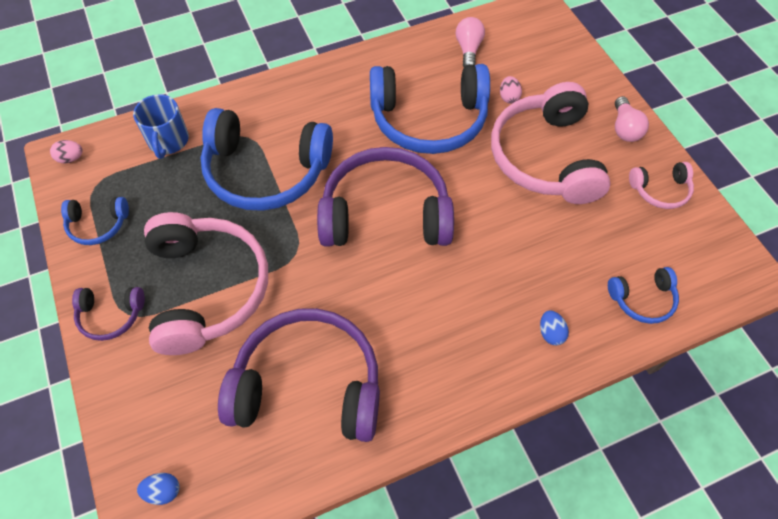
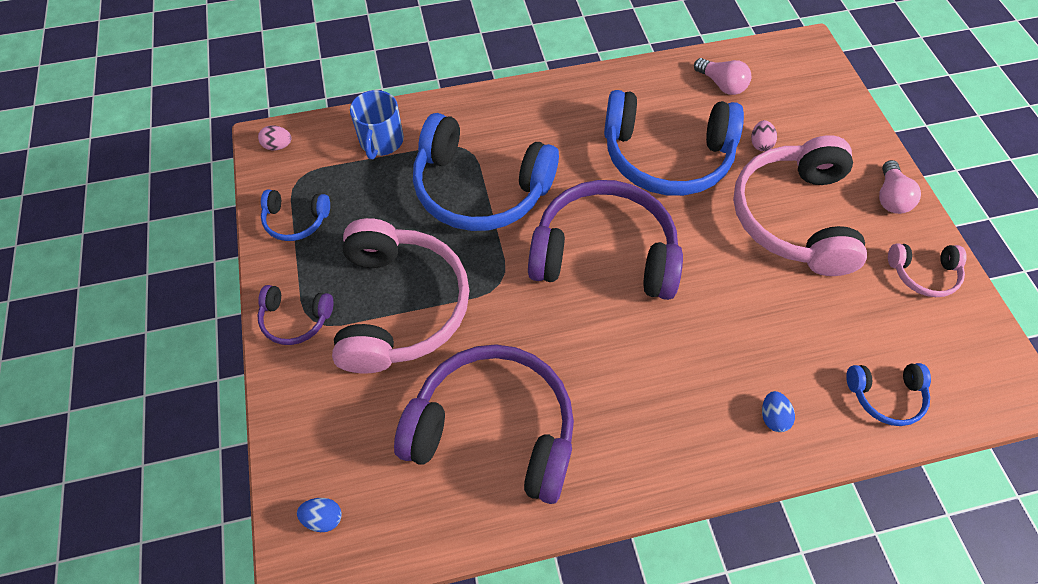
camera: 10 degrees right, 0 degrees up
pink light bulb [456,17,485,67] -> pink light bulb turned 120 degrees clockwise [694,58,751,95]

